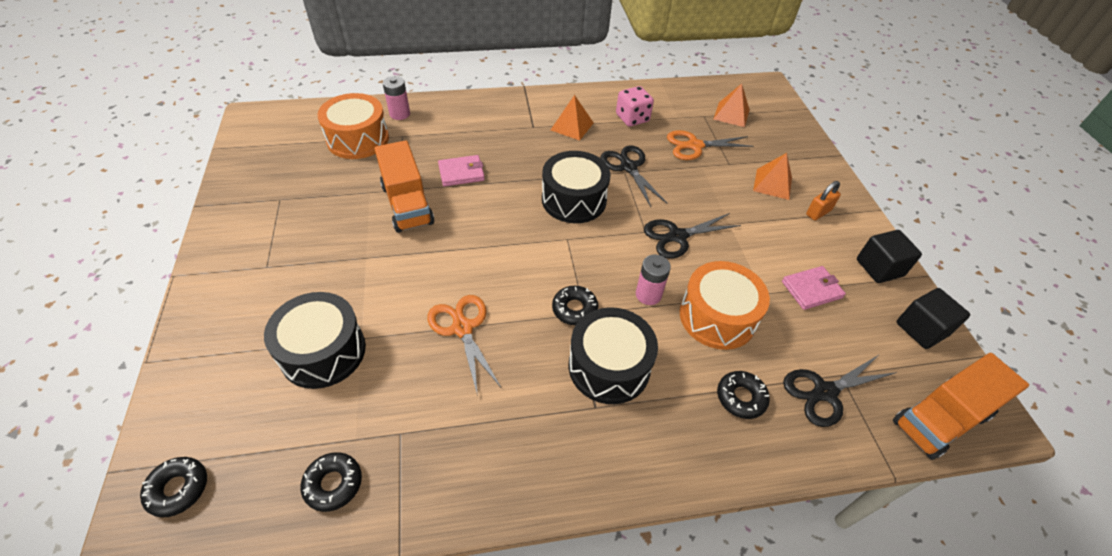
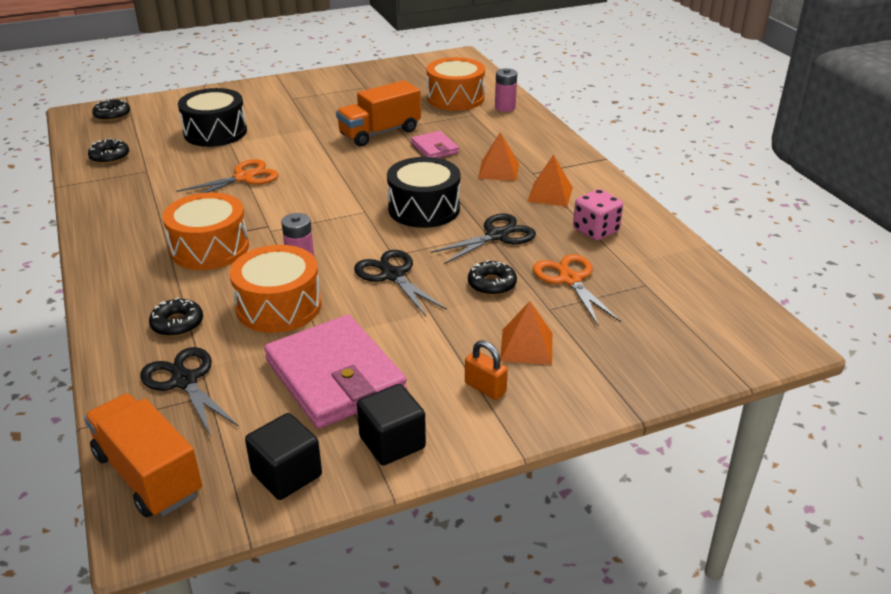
camera: 80 degrees right, 15 degrees down
black donut [552,286,598,325] -> black donut moved to [468,260,517,295]
black drum [569,307,658,404] -> orange drum [163,192,249,270]
orange pyramid [713,84,750,127] -> orange pyramid moved to [478,132,519,181]
pink wallet [782,266,846,310] -> pink wallet [264,315,407,429], size x2.00

